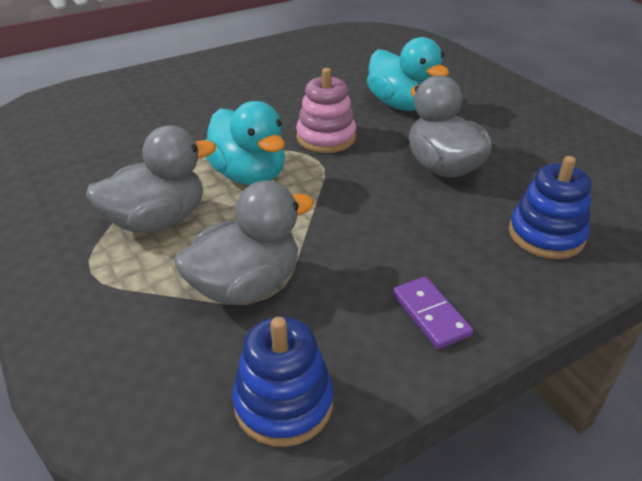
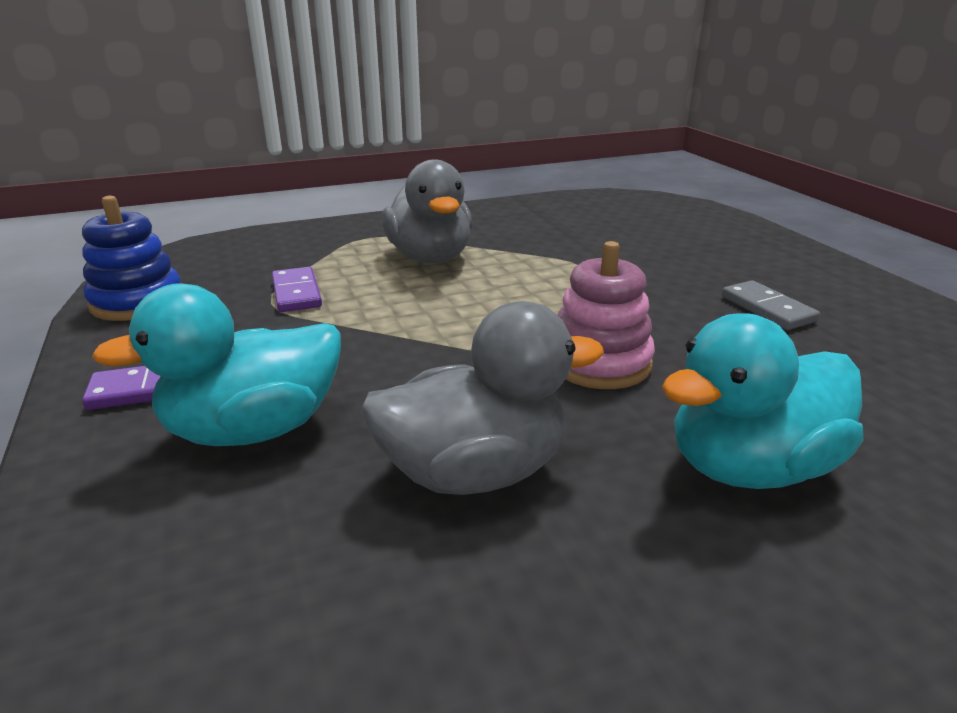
camera: 100 degrees right, 10 degrees down
grey duck [174,181,314,305] -> purple domino [272,267,322,312]
turquoise duck [206,101,285,185] -> turquoise duck moved to [92,284,341,446]
blue stacking toy [509,156,592,259] -> none
none -> grey domino [722,280,820,330]

